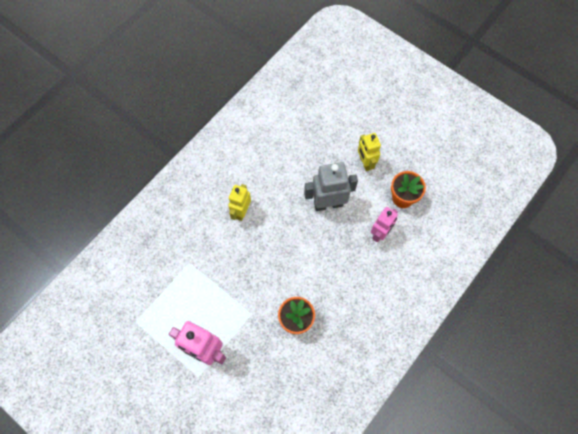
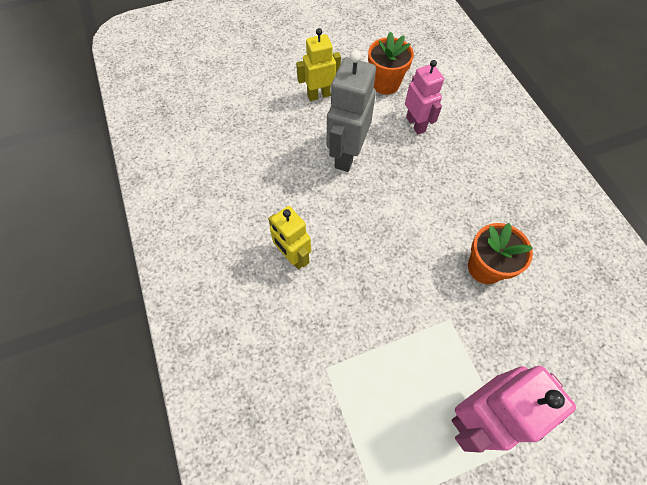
camera: 60 degrees left, 5 degrees down
yellow robot [358,133,381,171] -> yellow robot turned 150 degrees clockwise [296,28,341,101]

